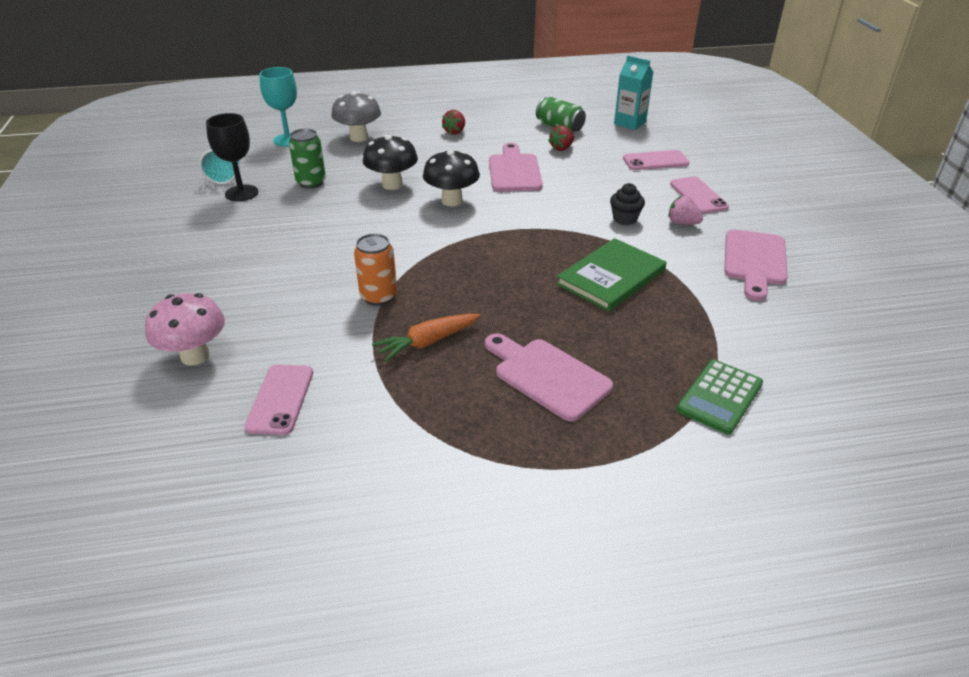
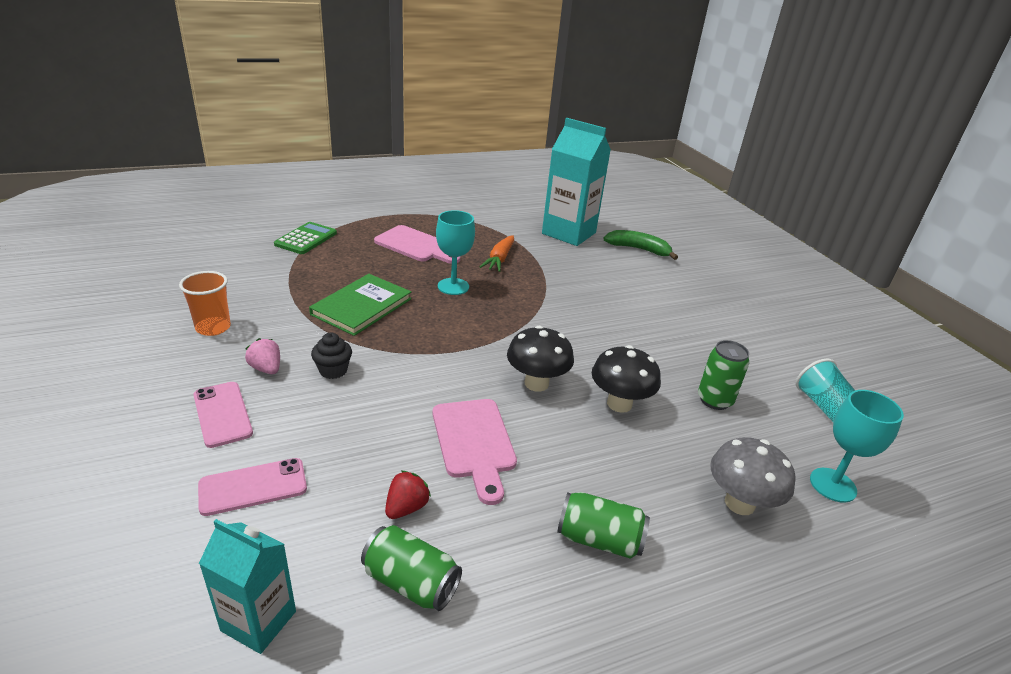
camera: 165 degrees right, 5 degrees down
pink mushroom [145,293,225,365] -> green banana [603,230,678,260]
black goblet [206,113,258,202] -> none
pink phone [244,364,313,435] -> turquoise carton [542,118,611,246]
orange can [354,233,397,306] -> none
orange carrot [372,314,480,362] -> orange carrot turned 150 degrees clockwise [480,235,514,272]
red strawberry [442,110,465,135] -> green can [557,492,650,559]
pink strawberry [668,196,703,225] -> pink strawberry turned 150 degrees counterclockwise [245,338,280,374]
pink cutting board [724,229,788,301] -> orange cup [179,271,231,336]
none -> turquoise goblet [436,210,475,295]

